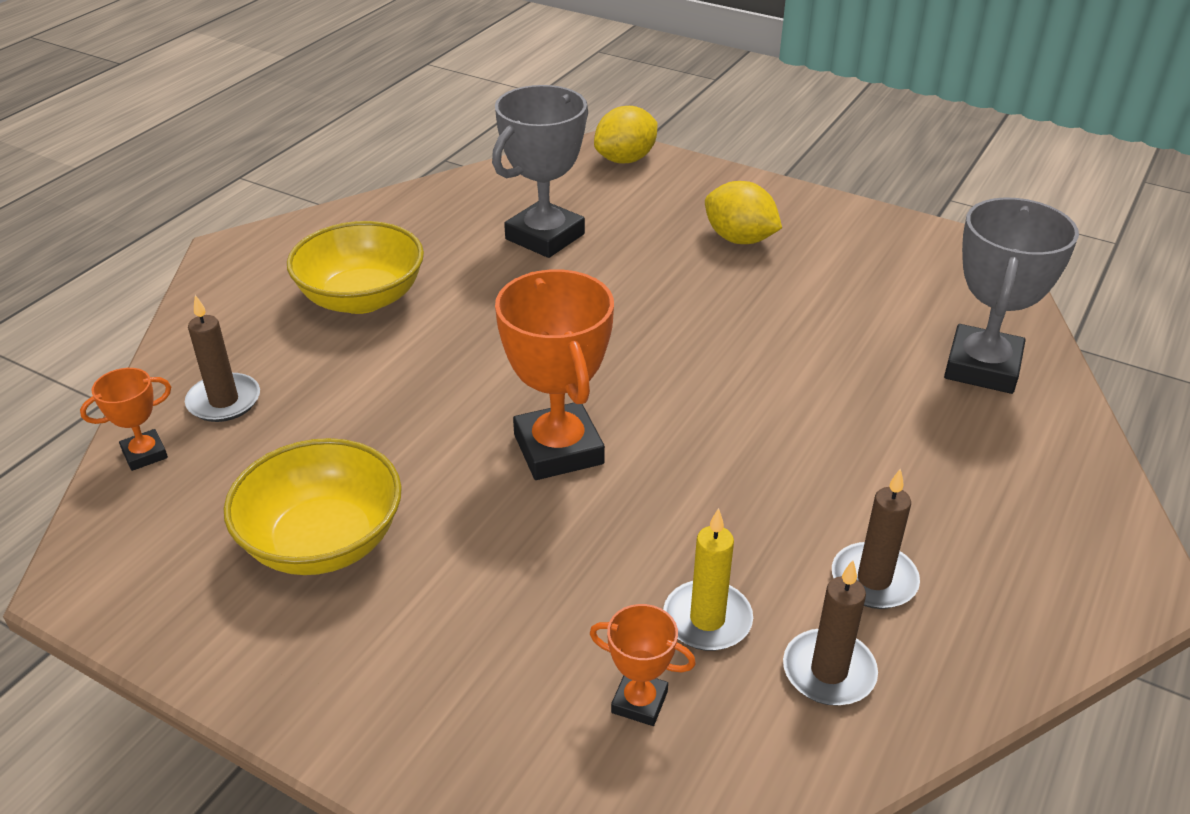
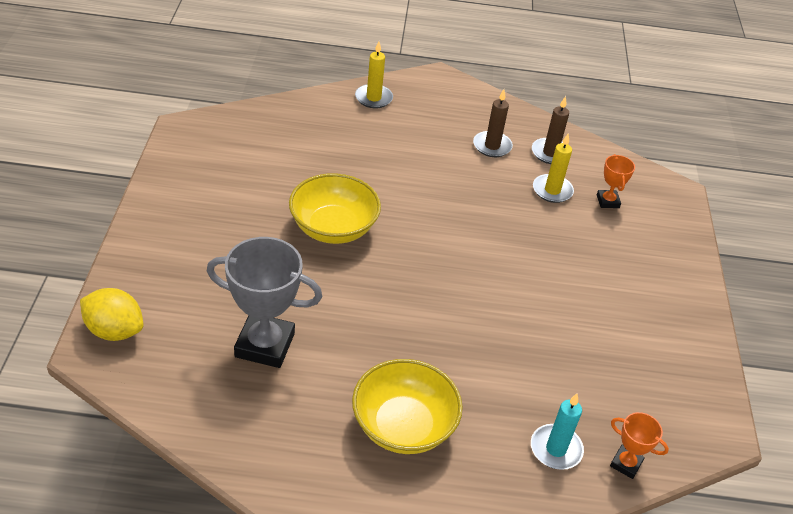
camera: 120 degrees left, 5 degrees up
brown candle [185,295,260,422] -> turquoise candle [531,393,584,470]
yellow bowl [224,438,402,575] -> yellow bowl moved to [289,173,381,244]
orange trophy [495,270,614,480] -> none
yellow lemon [705,181,782,244] -> none
grey trophy [944,197,1079,394] -> none
none -> yellow candle [355,41,393,108]

